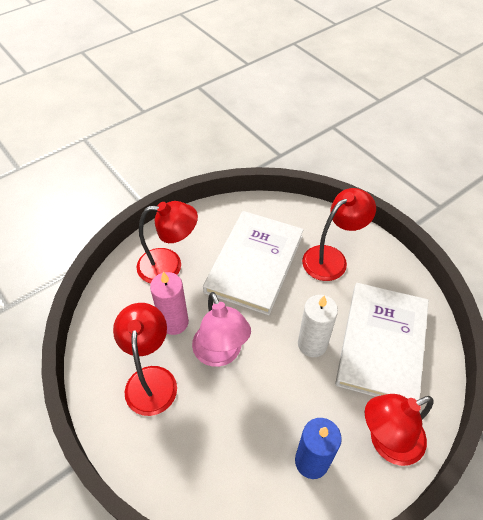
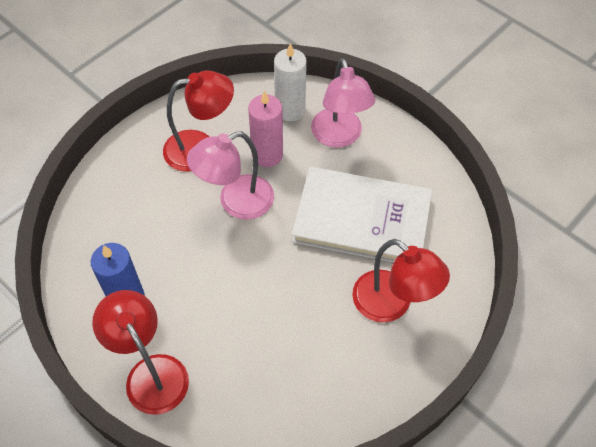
camera: 80 degrees right, 5 degrees up
red lamp [137,201,198,283] -> pink lamp [311,58,375,148]
white candle [298,295,338,357] -> white candle moved to [274,43,307,121]
white book [335,283,429,400] -> none

